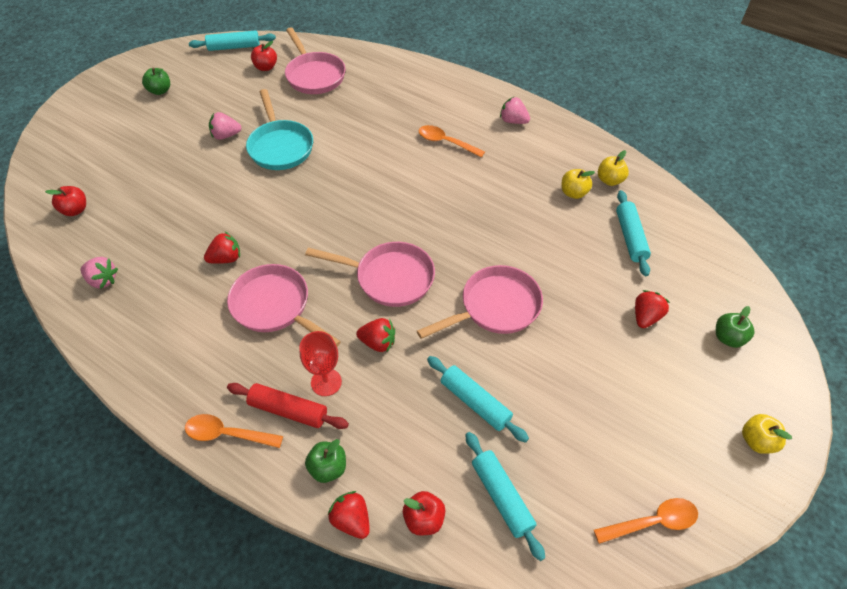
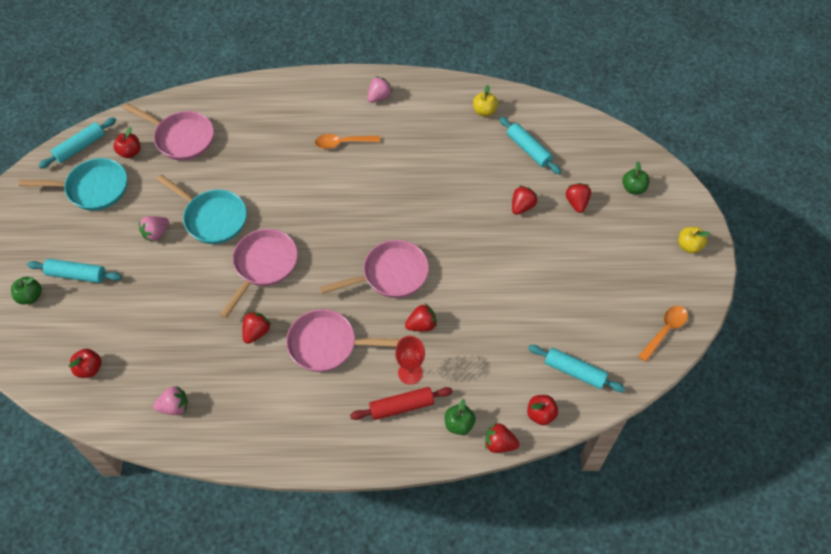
camera: 35 degrees left, 5 degrees up
green apple [142,68,170,95] -> green apple moved to [11,277,42,304]
orange spoon [185,414,283,448] -> none
pink pan [417,265,543,339] -> pink pan moved to [220,229,298,318]
turquoise rolling pin [427,356,529,443] -> turquoise rolling pin moved to [27,259,122,283]
pink strawberry [500,97,530,124] -> pink strawberry turned 135 degrees clockwise [367,76,393,103]
yellow apple [561,169,595,199] -> none
none -> turquoise pan [19,158,127,211]
none -> red strawberry [512,186,538,215]

